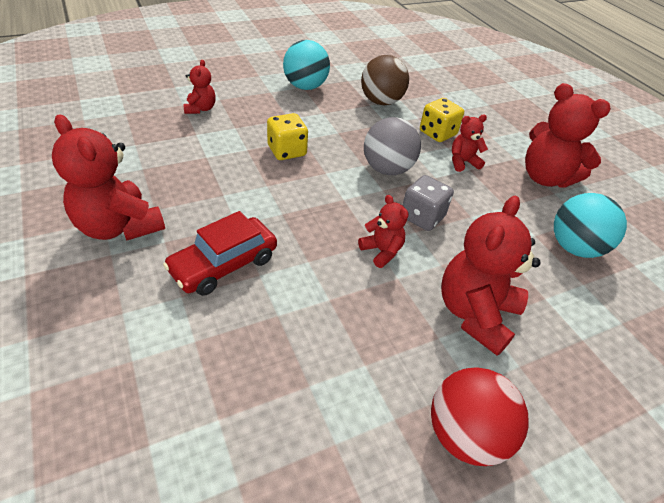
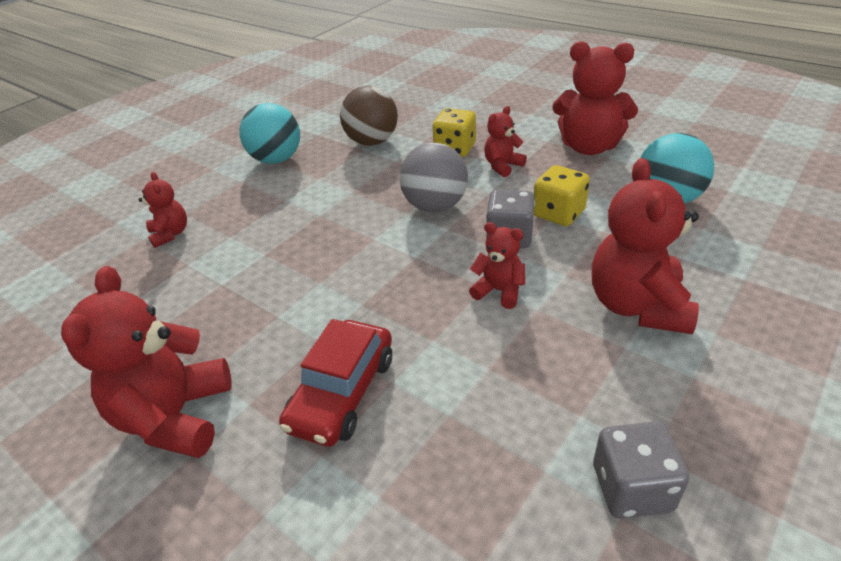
camera: 20 degrees left, 5 degrees down
red teddy bear [52,114,165,241] -> red teddy bear turned 75 degrees clockwise [61,266,232,458]
yellow dice [267,113,308,160] -> yellow dice moved to [534,165,590,226]
red ball [431,367,529,466] -> none
none -> grey dice [593,421,689,518]

